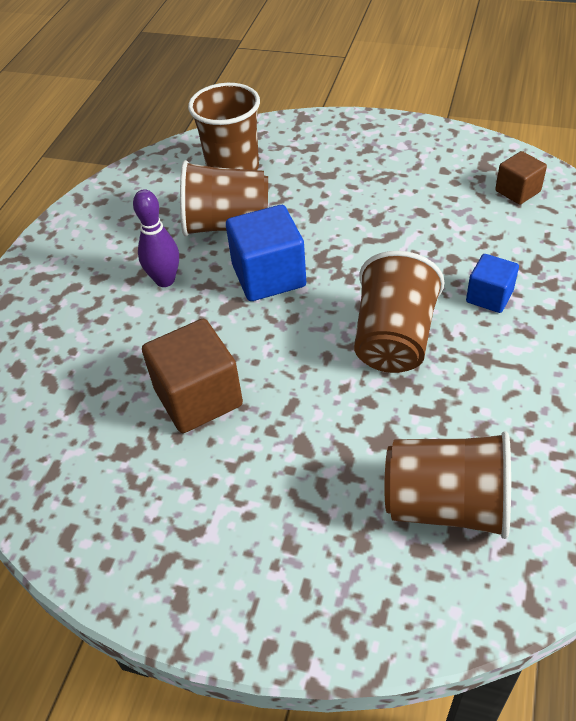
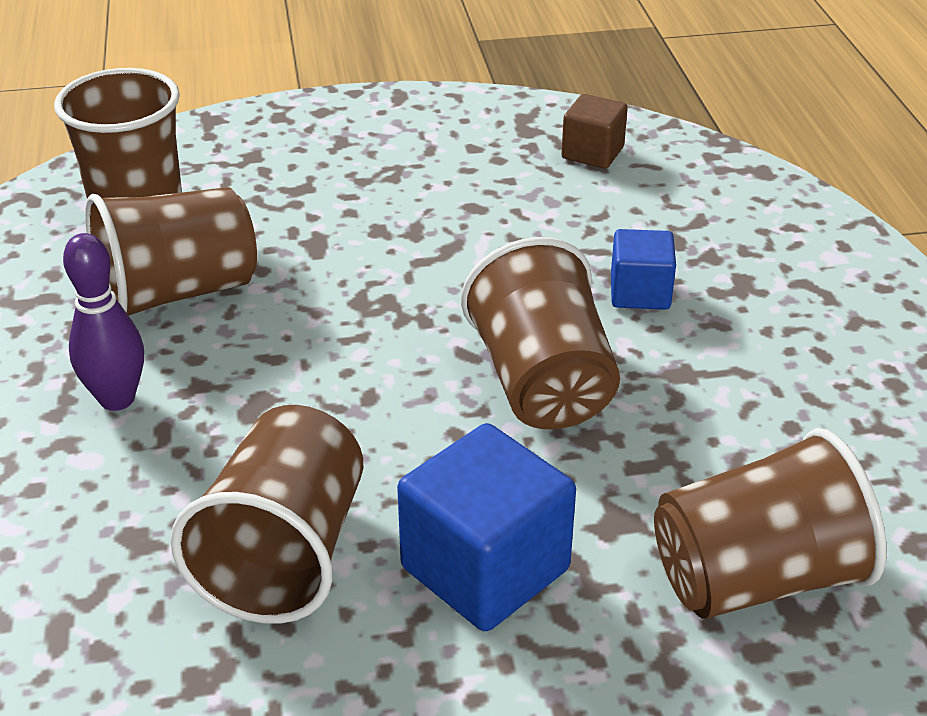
camera: 30 degrees left, 10 degrees down
brown cube [142,319,243,433] -> brown cup [170,405,363,624]
blue cube [226,205,307,301] -> blue cube moved to [397,423,576,631]

